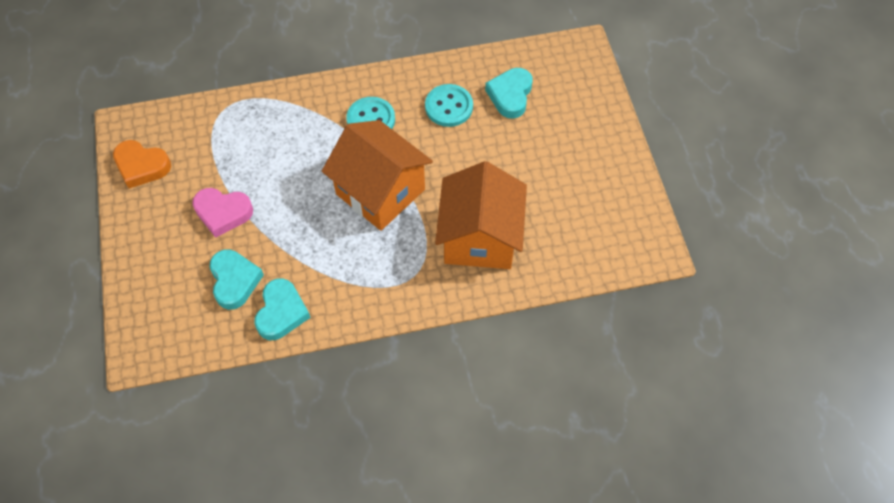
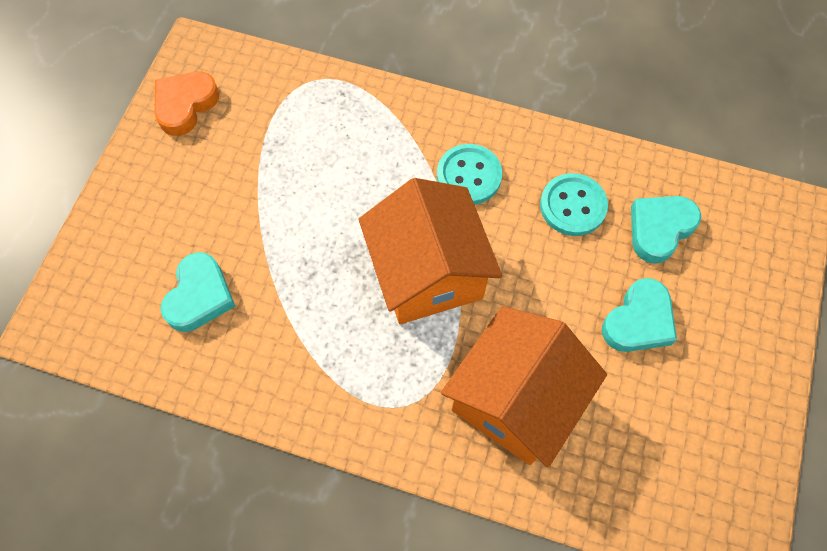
camera: 30 degrees right, 5 degrees up
orange heart [113,140,171,188] -> orange heart turned 75 degrees clockwise [154,72,220,136]
pink heart [192,188,253,238] -> none
turquoise heart [254,278,311,340] -> turquoise heart moved to [602,278,677,352]

